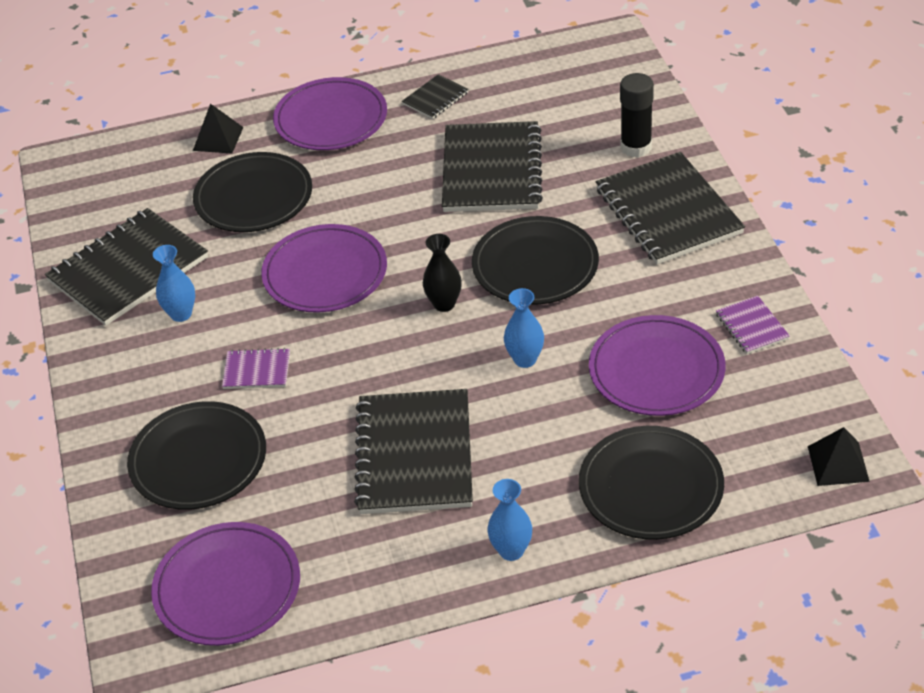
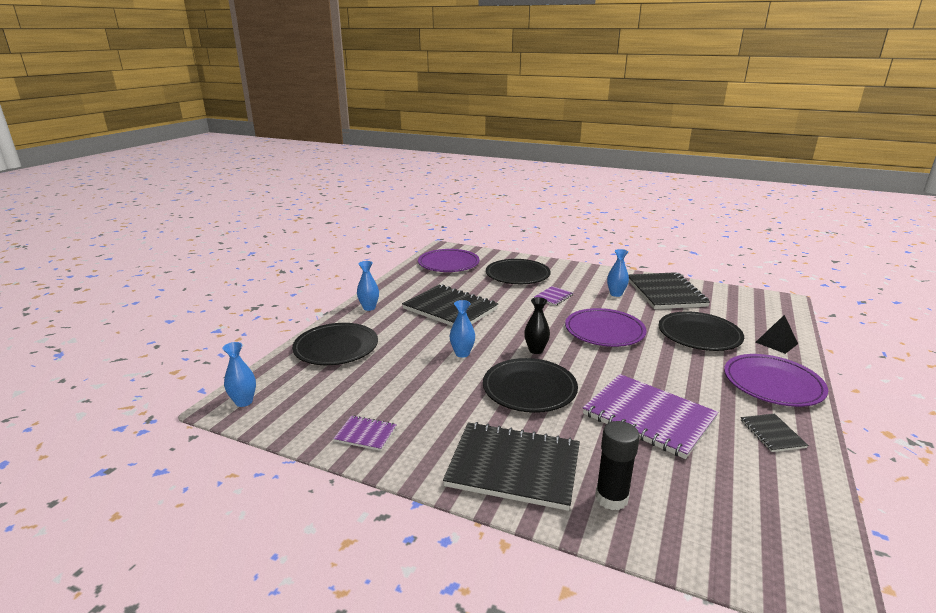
camera: 125 degrees right, 20 degrees down
black notebook [442,121,543,212] -> purple notebook [583,374,718,459]
purple plate [589,315,726,416] -> none
black pyramid [808,427,870,486] -> blue vase [222,342,256,407]

